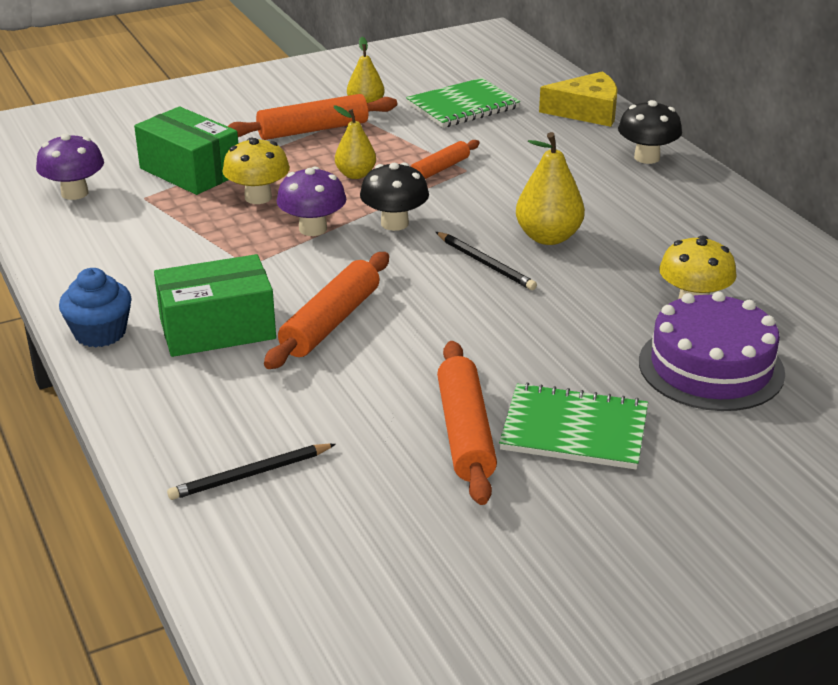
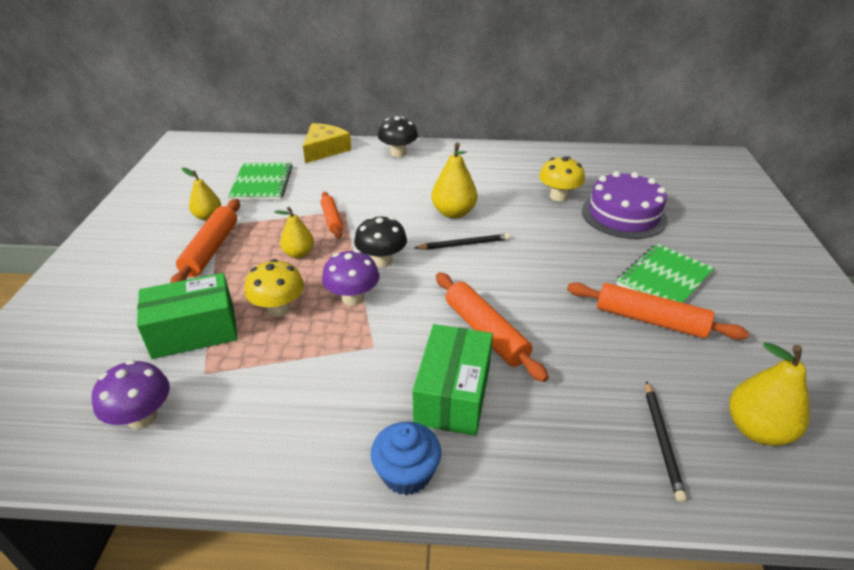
camera: 60 degrees left, 5 degrees up
none -> yellow pear [729,342,810,446]

